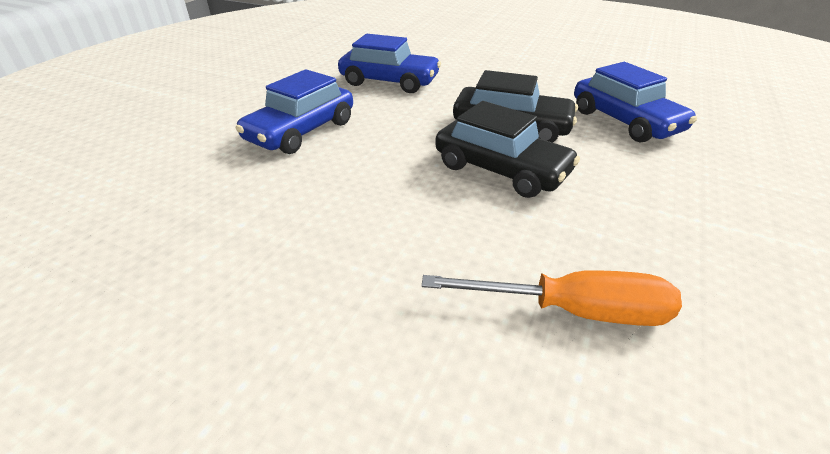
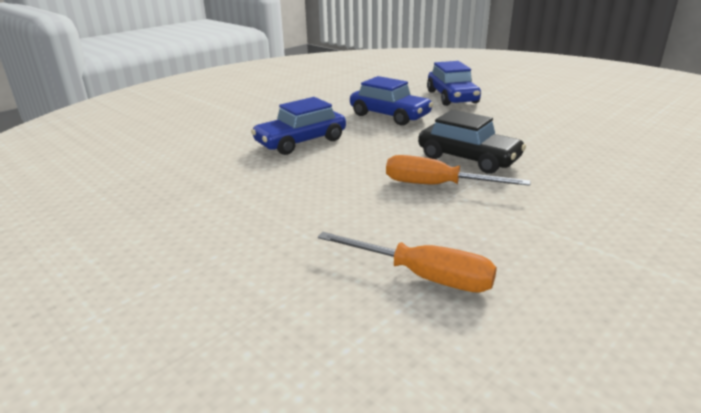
camera: 20 degrees right, 10 degrees down
black car [435,101,580,198] -> orange screwdriver [386,155,530,186]
blue car [574,62,697,143] -> blue car moved to [427,61,481,106]

